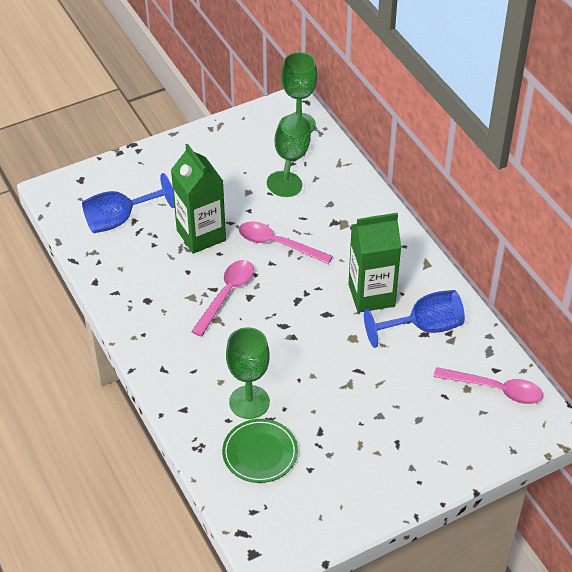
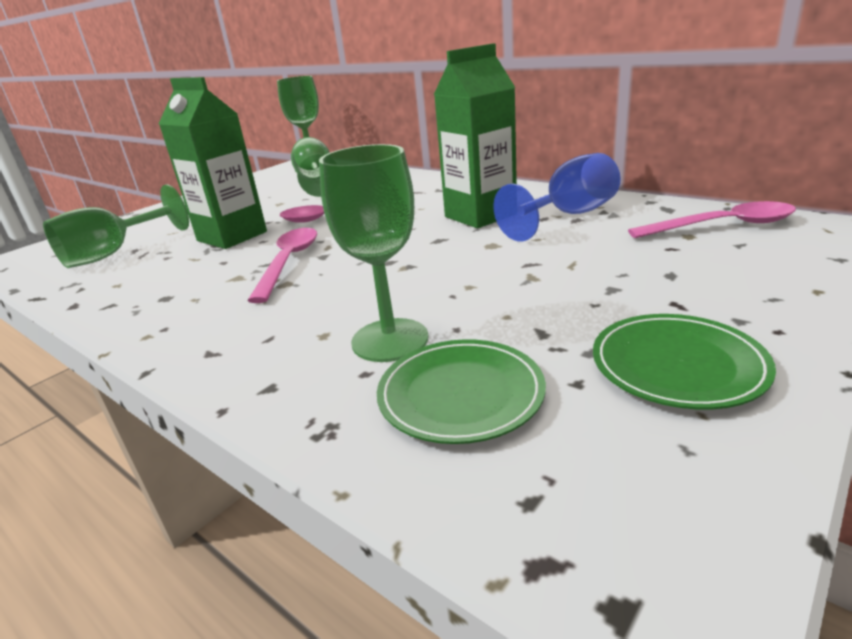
camera: 20 degrees left, 20 degrees down
blue goblet [82,173,175,233] -> green goblet [43,184,189,268]
none -> green plate [593,314,776,409]

